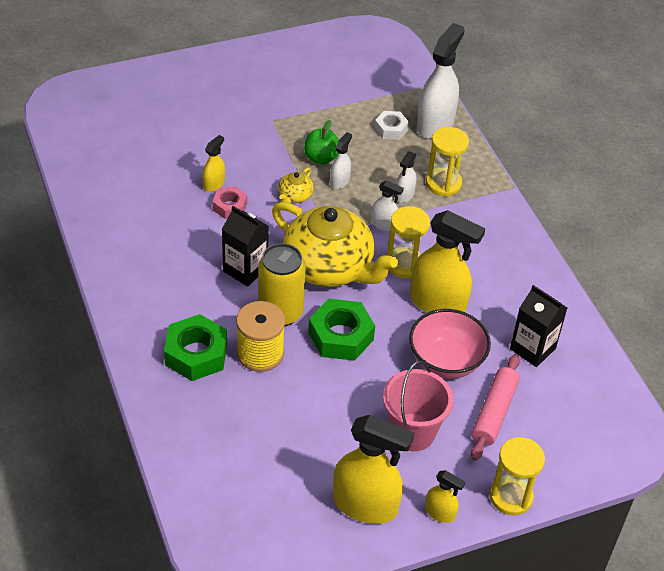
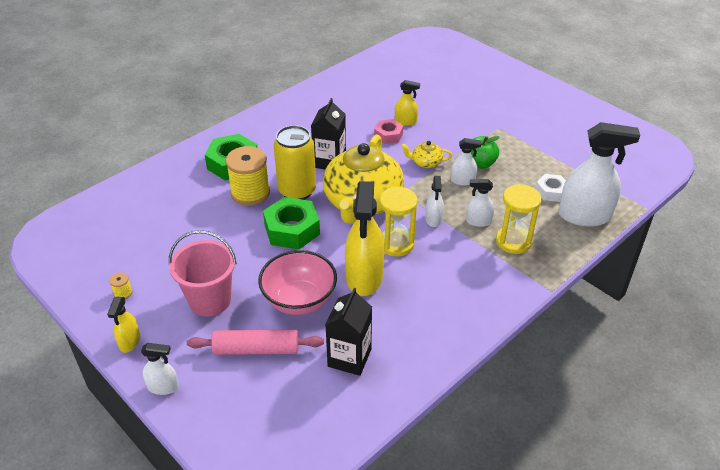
camera: 70 degrees right, 5 degrees down
yellow spray bottle [333,415,414,524] -> yellow spool [109,272,132,299]
yellow hourglass [490,437,545,515] -> white spray bottle [141,343,179,395]

